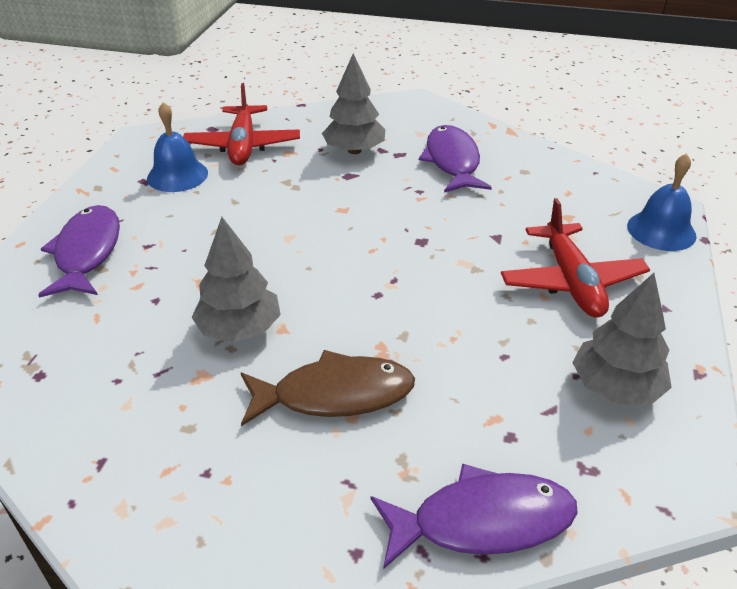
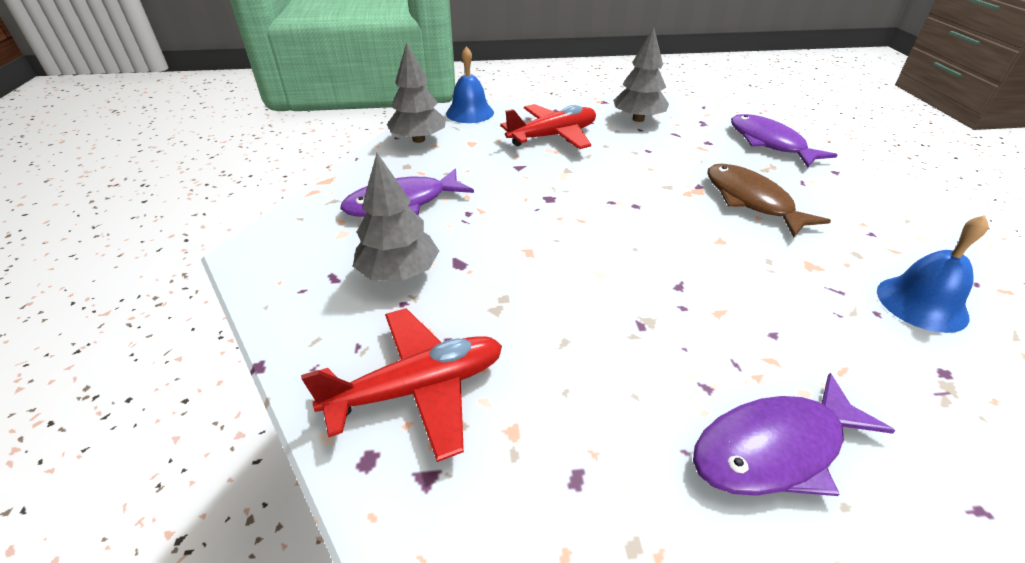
camera: 110 degrees left, 0 degrees up
blue bell [147,102,208,192] -> blue bell moved to [877,215,989,333]
grey tree [192,217,281,342] -> grey tree moved to [387,43,446,143]

